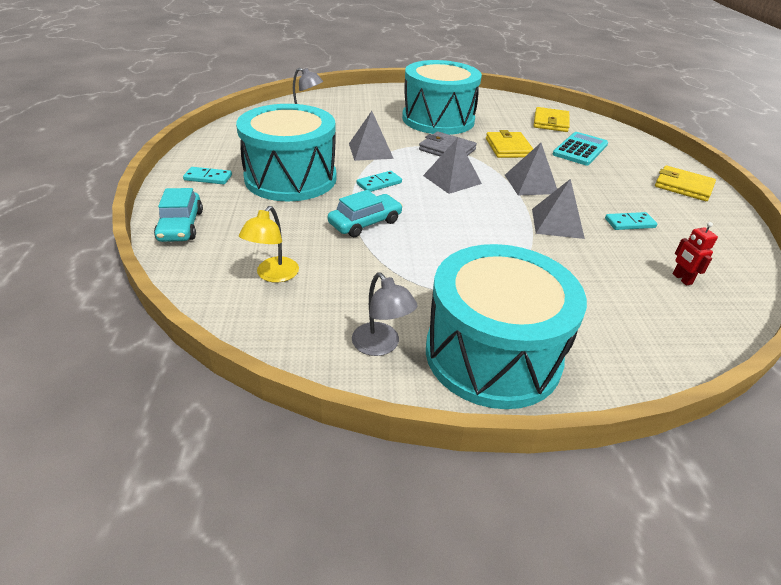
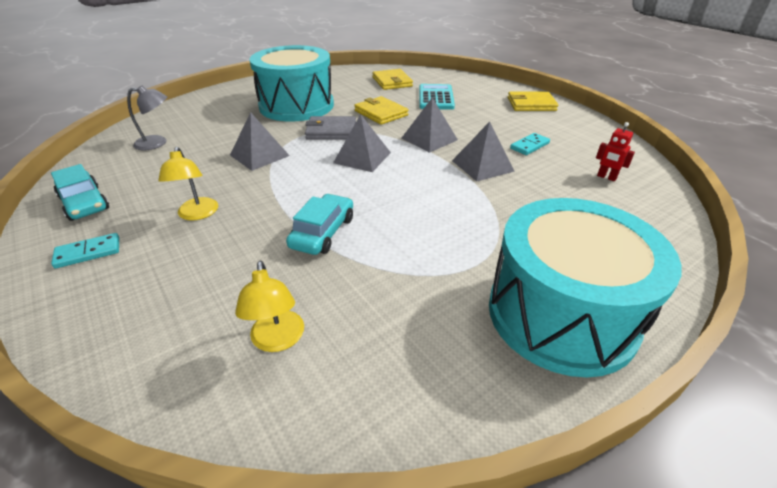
camera: 30 degrees left, 0 degrees up
turquoise car [154,188,203,242] -> turquoise car moved to [51,164,109,221]
turquoise drum [236,104,337,202] -> yellow lamp [158,147,218,221]
grey lamp [352,273,418,356] -> none
turquoise domino [357,171,402,192] -> none

